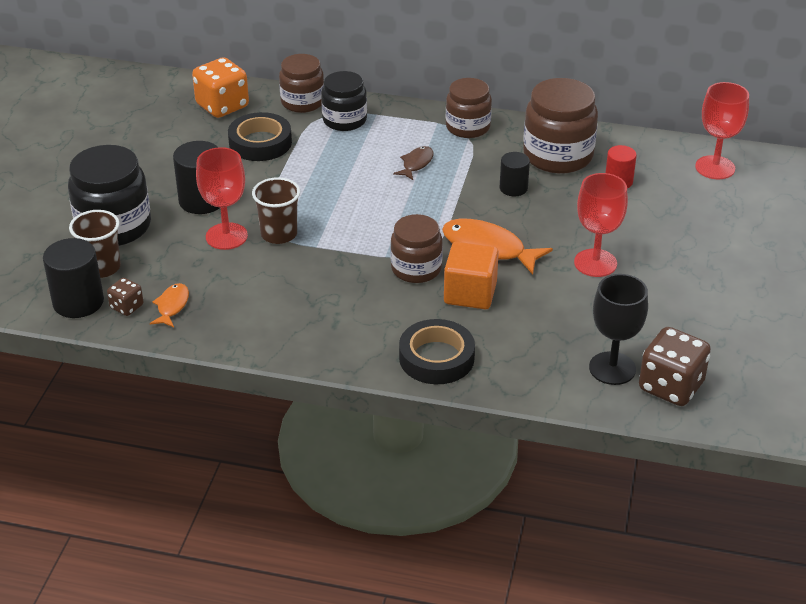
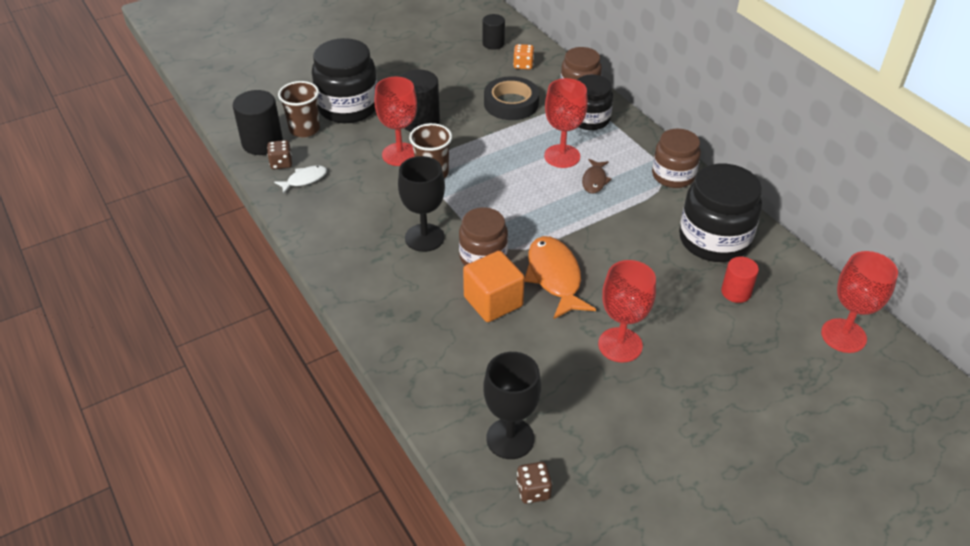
camera: 45 degrees right, 5 degrees up
orange fish [150,283,189,327] -> white fish [274,165,327,194]
orange dice [192,57,249,118] -> orange dice [513,44,534,70], size x0.52
brown fish [393,146,434,180] -> brown fish turned 120 degrees clockwise [582,159,612,193]
black tape [399,319,475,384] -> none
black cylinder [500,152,530,196] -> black cylinder moved to [483,14,505,50]
brown jar [523,78,598,174] -> black jar [679,164,762,262]
brown dice [639,327,711,406] -> brown dice [517,462,552,504], size x0.52
none -> black goblet [398,156,445,252]
none -> red goblet [544,78,588,168]

